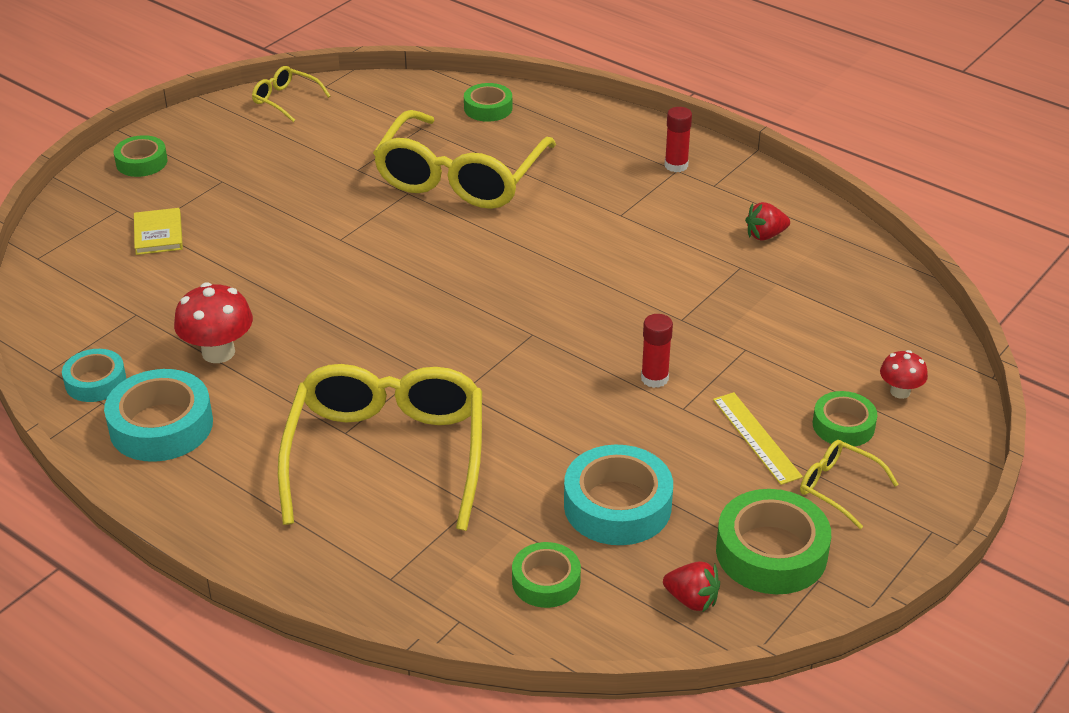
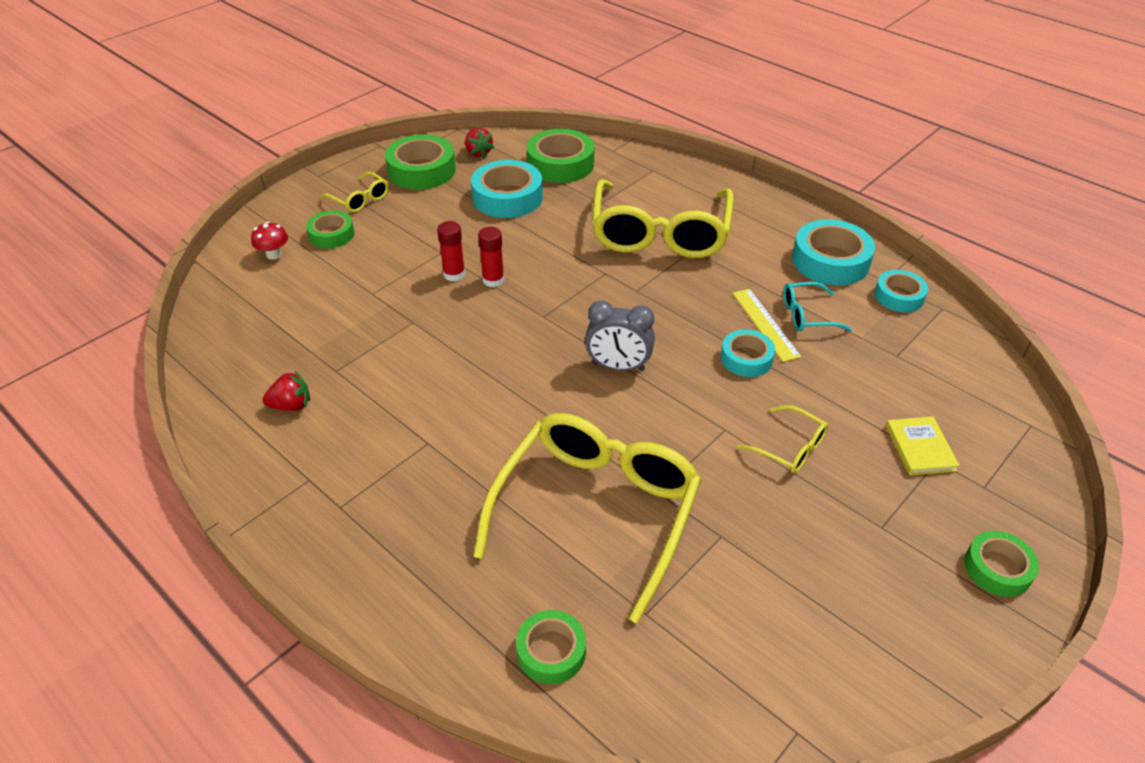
camera: 175 degrees left, 5 degrees up
red mushroom [174,283,253,363] -> turquoise glasses [783,282,852,332]
yellow glasses [252,66,330,122] -> yellow glasses moved to [737,405,828,473]
green tape [512,542,581,608] -> green tape [527,129,594,183], size x1.65
red strawberry [663,561,720,613] -> red strawberry turned 150 degrees counterclockwise [465,128,494,158]
red glue stick [665,107,692,172] -> red glue stick moved to [478,227,504,287]
yellow ruler [713,392,803,485] -> yellow ruler moved to [733,289,801,362]
none -> grey clock [585,300,655,371]
none -> turquoise tape [721,329,775,377]

